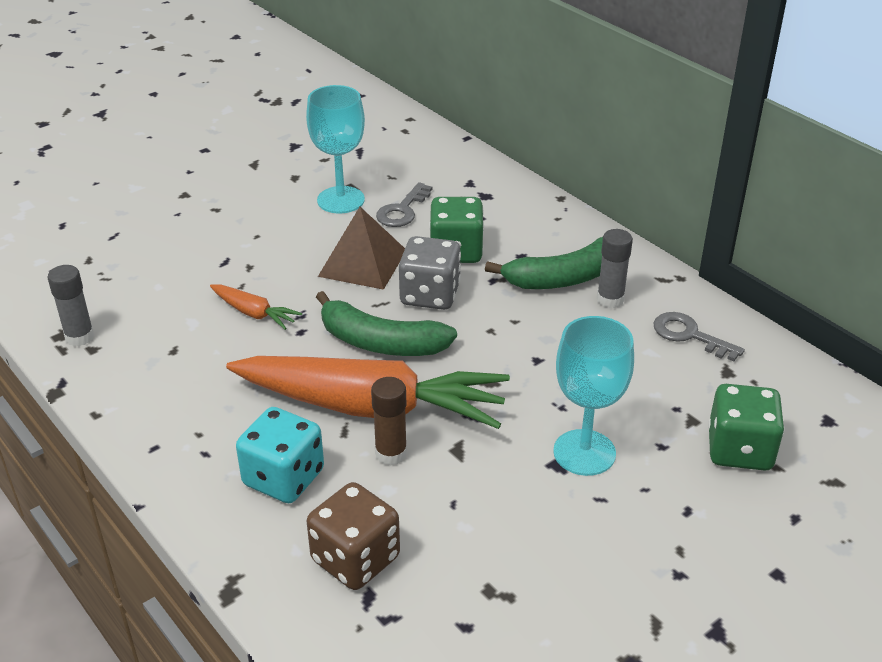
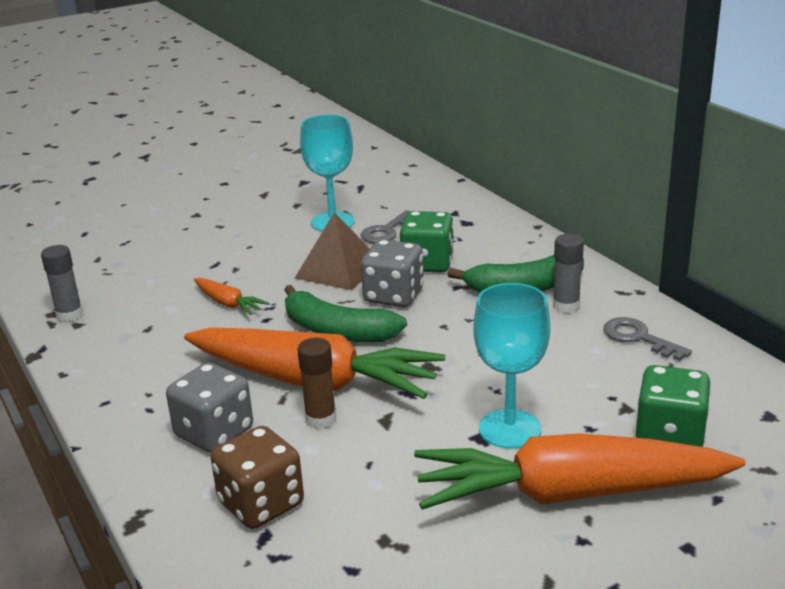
camera: 10 degrees right, 10 degrees down
turquoise dice [236,407,324,503] -> grey dice [166,362,253,453]
none -> orange carrot [414,433,745,510]

